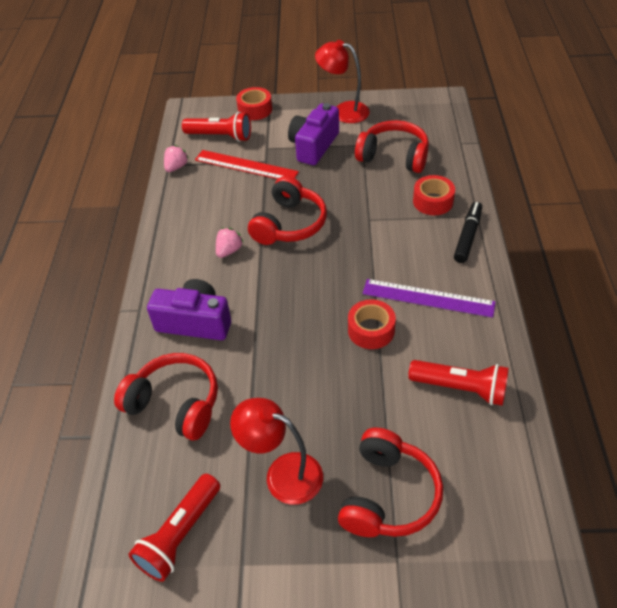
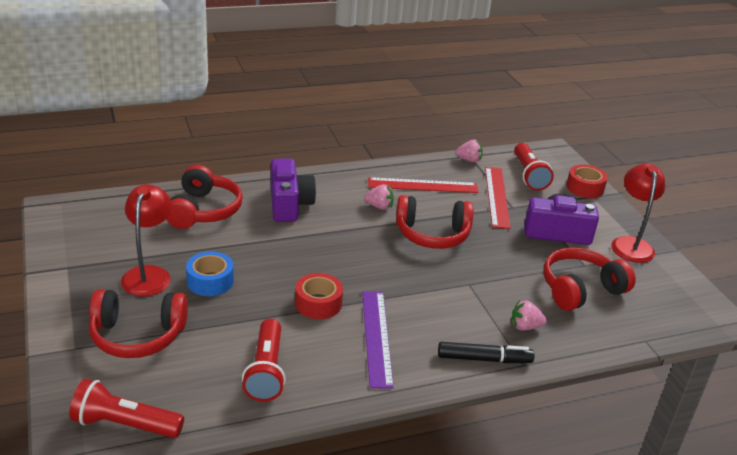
camera: 65 degrees right, 15 degrees down
red flashlight [128,474,220,582] -> red flashlight moved to [69,379,184,438]
red headphones [355,120,429,173] -> red headphones turned 120 degrees counterclockwise [543,248,635,311]
red tape [413,175,455,215] -> pink strawberry [511,300,547,330]
none -> blue tape [186,251,234,296]
none -> red ruler [368,177,479,193]

